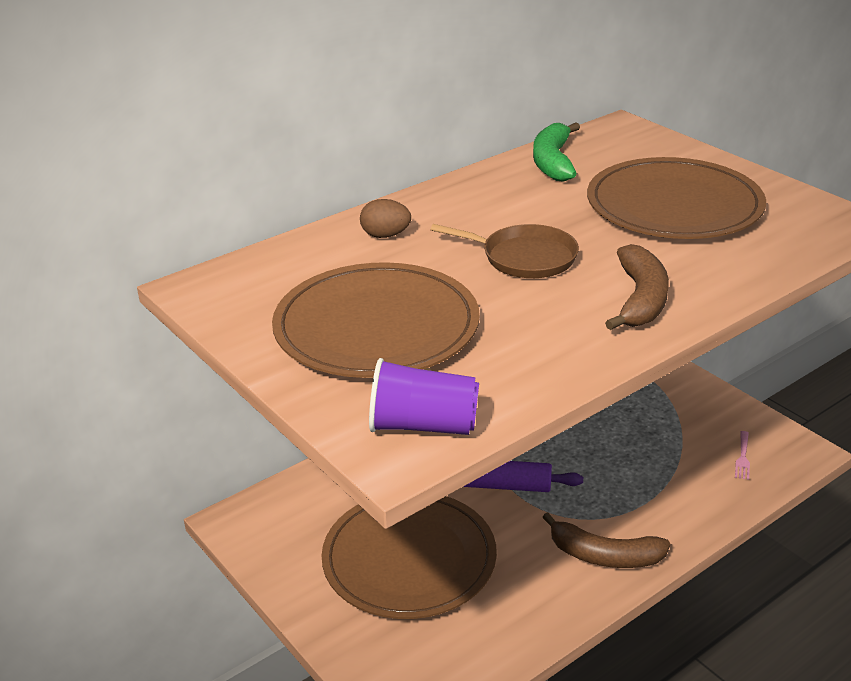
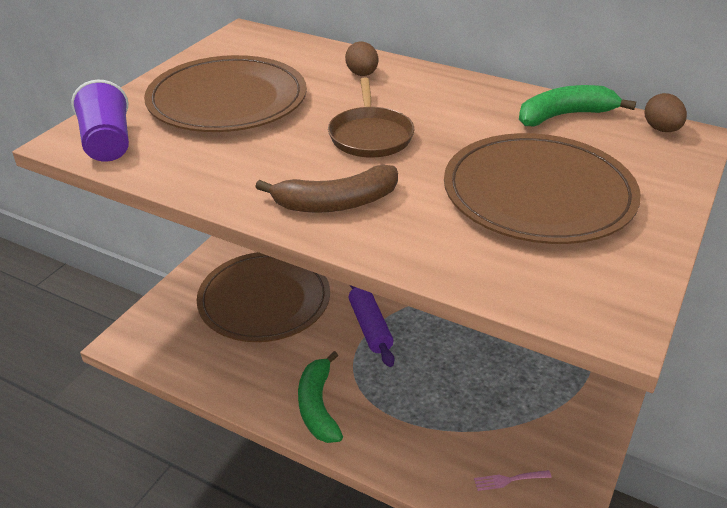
camera: 65 degrees right, 5 degrees up
brown banana [542,513,670,568] -> green banana [298,351,343,443]
none -> brown egg [644,93,687,132]

